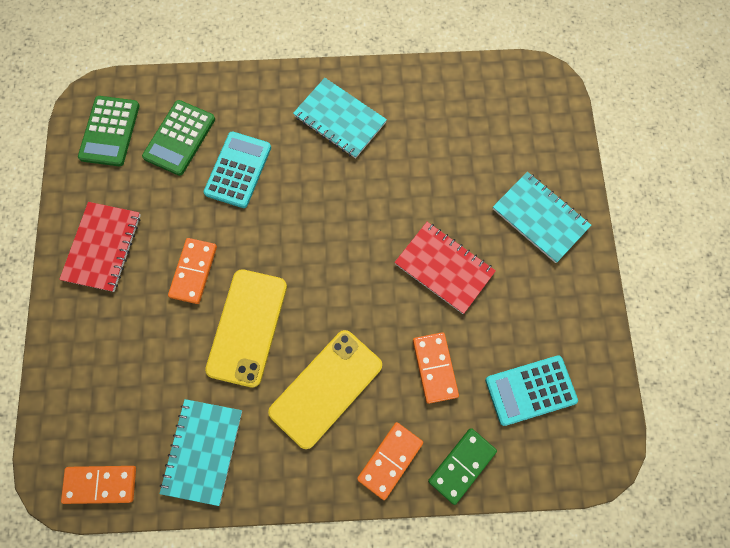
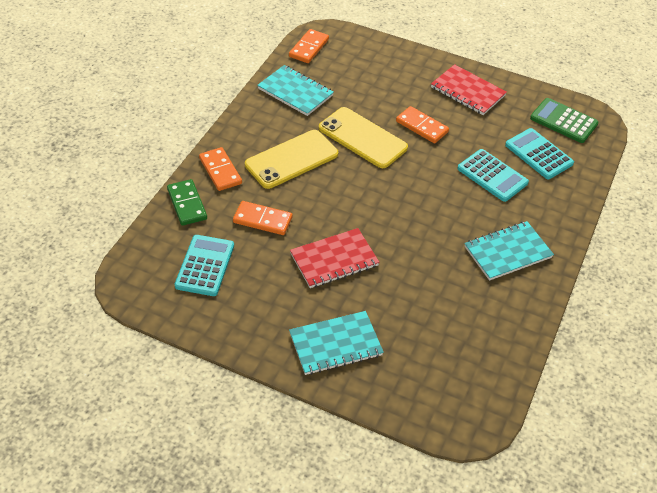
camera: 115 degrees right, 25 degrees down
green calculator [142,100,215,176] -> turquoise calculator [505,128,574,179]
yellow phone [268,330,382,449] -> yellow phone turned 75 degrees clockwise [245,130,338,189]

